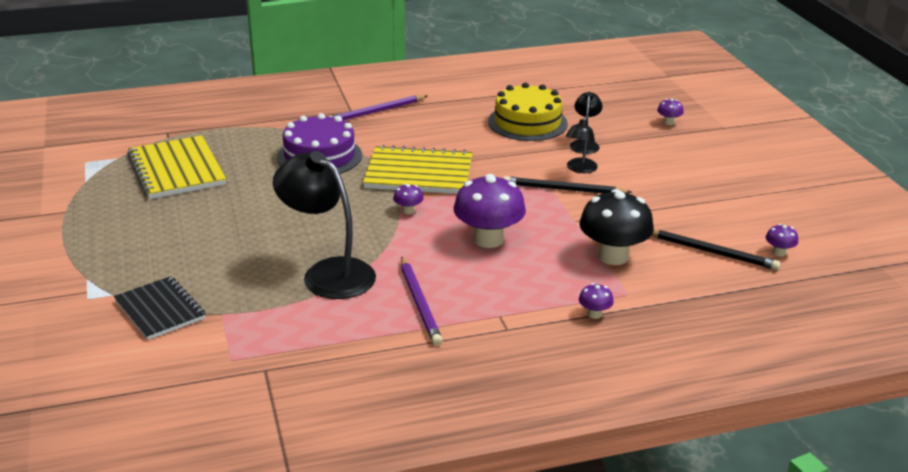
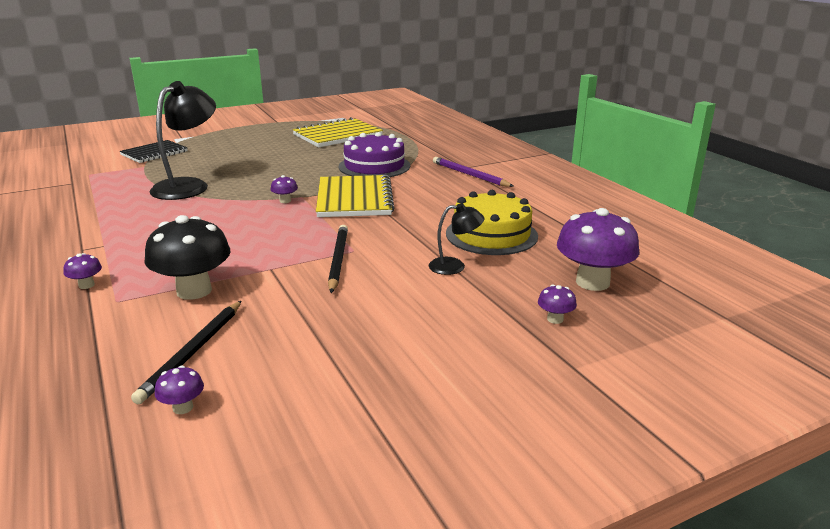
camera: 80 degrees right, 5 degrees down
purple pencil [401,257,443,346] -> none
purple mushroom [454,174,526,248] -> purple mushroom moved to [557,208,640,291]
black lamp [566,117,598,173] -> none

